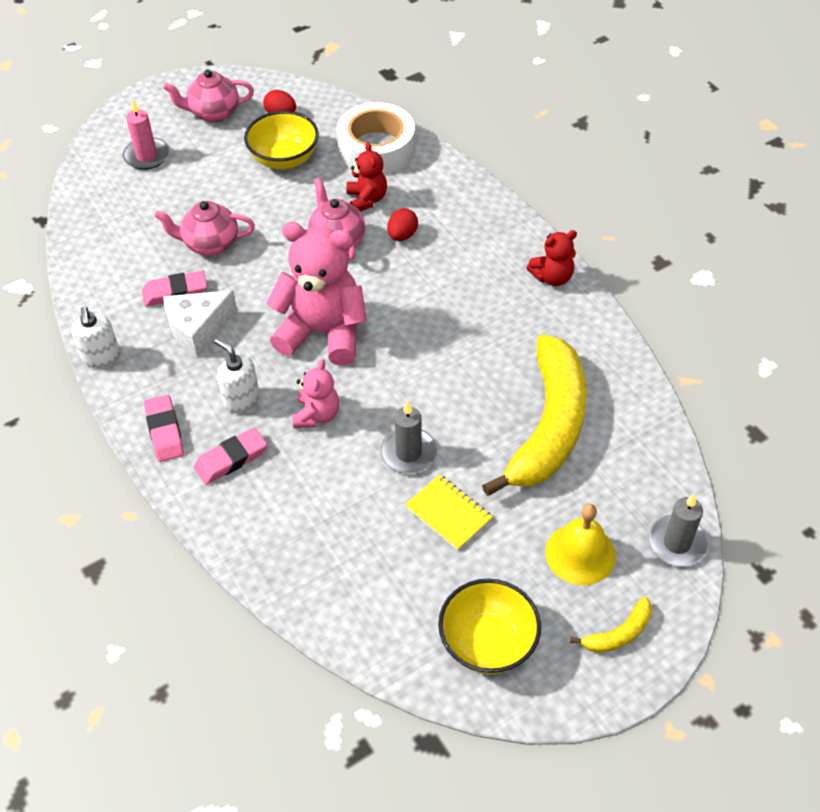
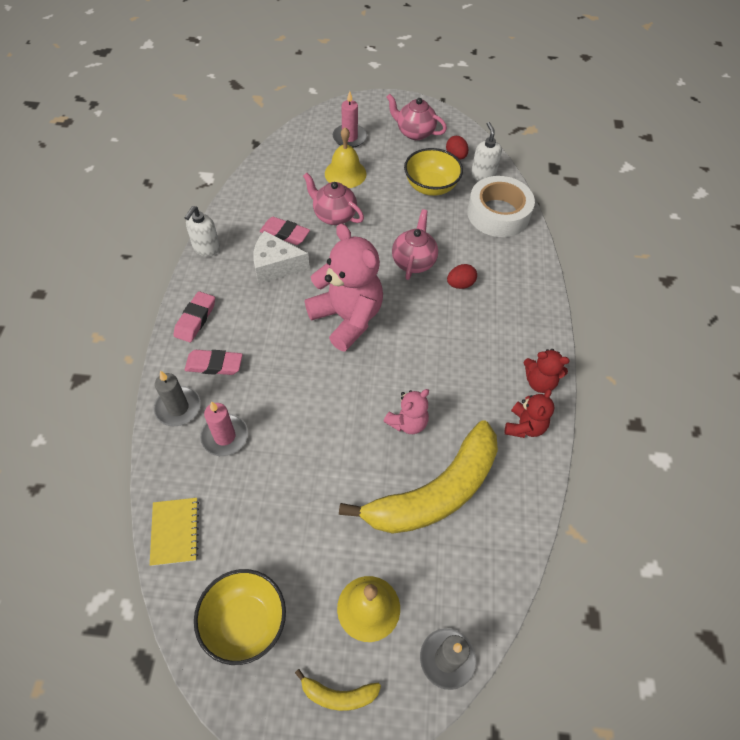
camera: 35 degrees right, 5 degrees up
white soap dispenser [214,338,260,413] -> white soap dispenser moved to [471,122,502,181]
pink teddy bear [292,359,339,428] -> pink teddy bear moved to [384,389,429,434]
red teddy bear [346,142,387,211] -> red teddy bear moved to [504,389,555,438]
grey candle [380,401,437,474] -> grey candle moved to [154,371,201,426]
yellow notebook [405,474,493,550] -> yellow notebook moved to [150,498,199,566]
none -> pink candle [200,401,248,456]
none -> yellow bell [325,127,367,188]

